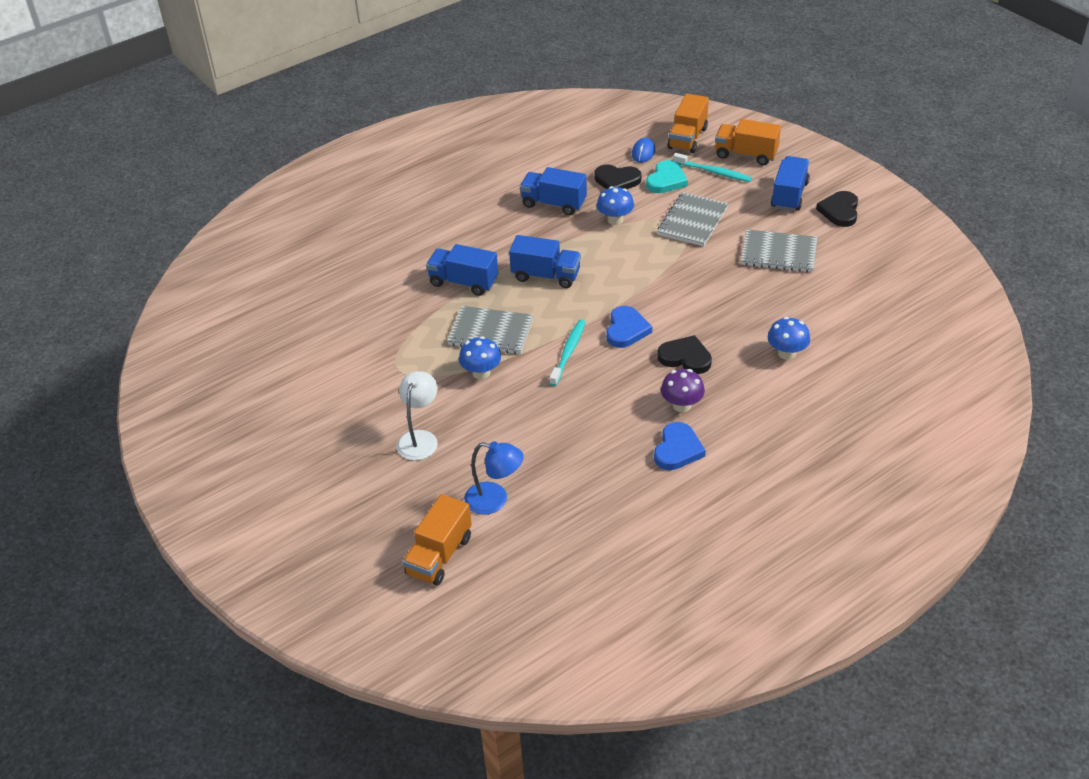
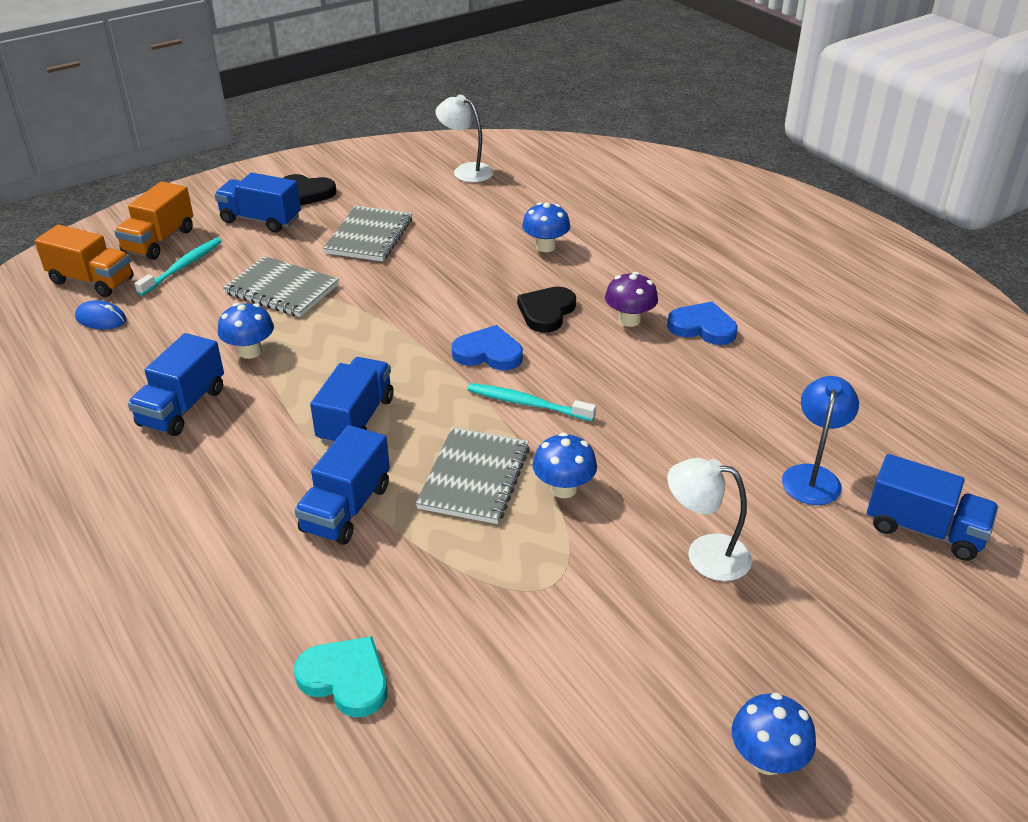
camera: 90 degrees left, 5 degrees down
orange truck [402,494,472,586] -> blue truck [867,454,998,561]
black heart [594,164,641,189] -> none
turquoise heart [646,160,688,193] -> turquoise heart moved to [294,636,387,718]
none -> white lamp [435,95,494,182]
none -> blue mushroom [732,692,816,775]

